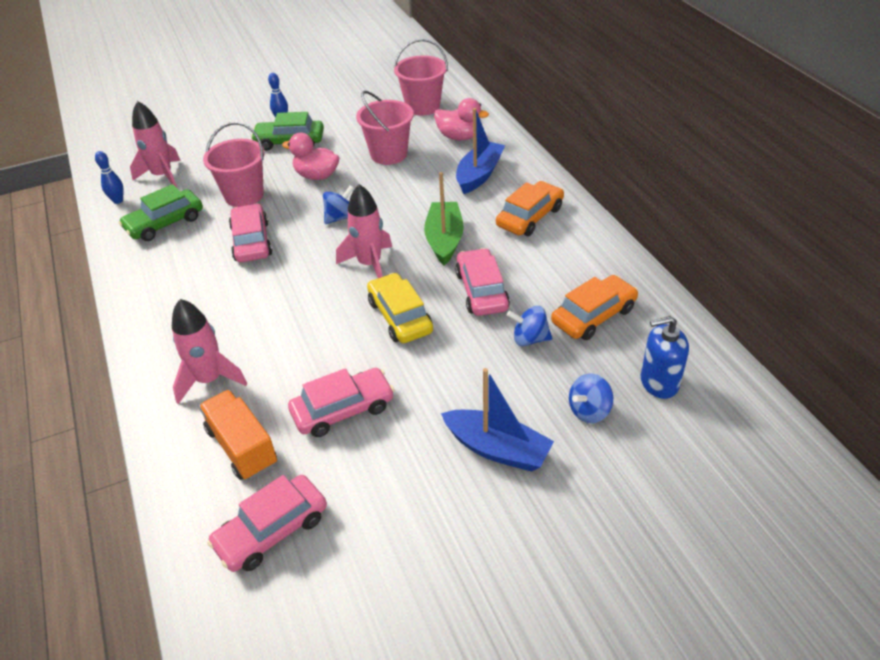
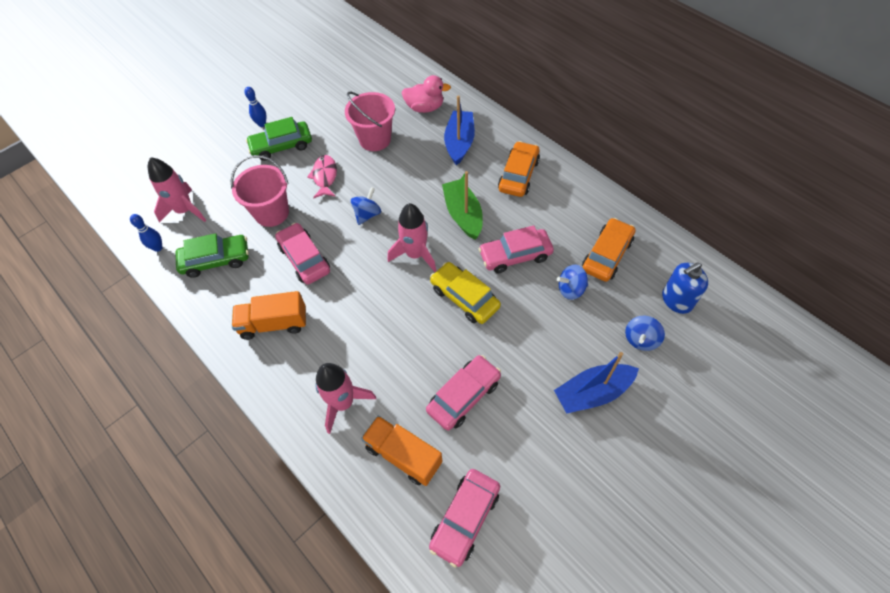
camera: 20 degrees left, 15 degrees up
green car [119,184,203,241] -> green car turned 135 degrees counterclockwise [176,233,249,278]
pink duck [282,133,339,180] -> pink fish [307,155,337,199]
pink bucket [394,39,448,116] -> none
blue boat [441,368,554,471] -> blue boat turned 150 degrees clockwise [554,352,639,414]
pink car [455,248,510,316] -> pink car turned 75 degrees counterclockwise [478,225,554,273]
none -> orange truck [232,291,306,340]

